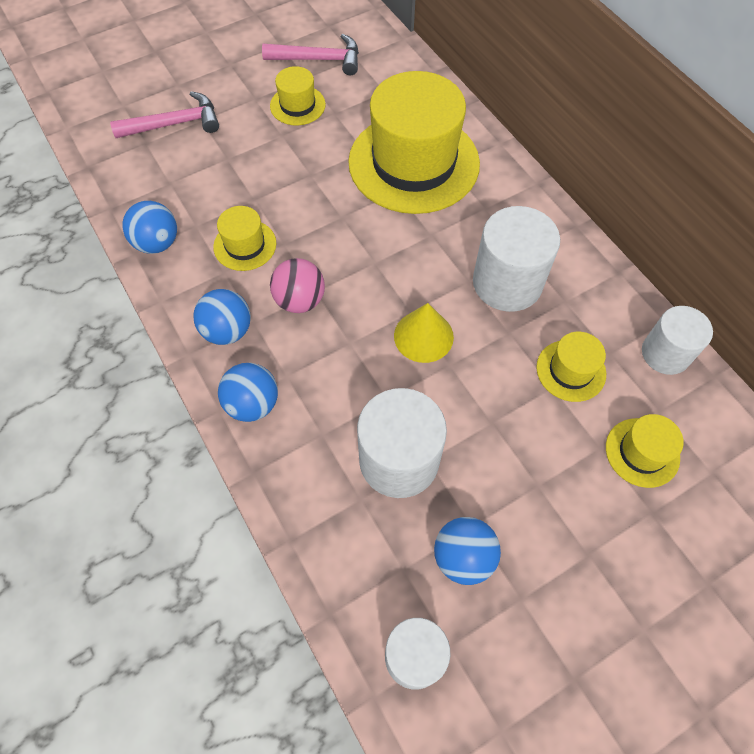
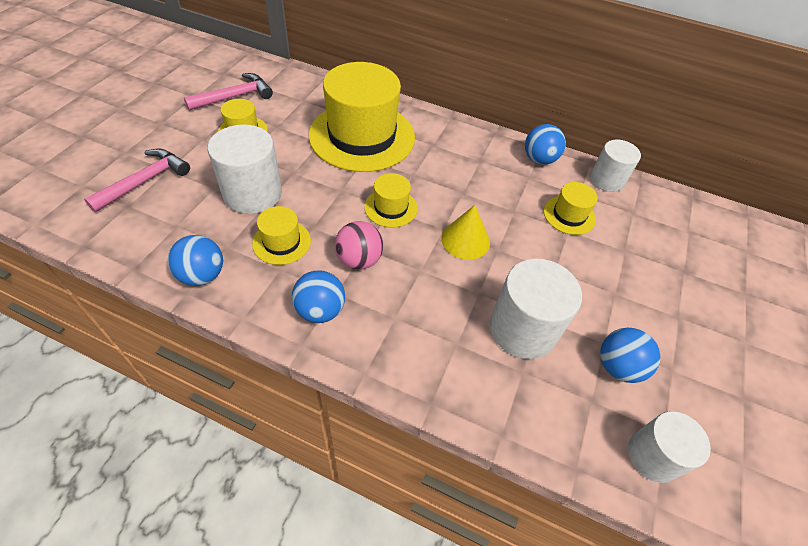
camera: 40 degrees left, 10 degrees down
blue ball [218,363,278,422] -> blue ball moved to [525,124,566,165]
white cylinder [473,206,560,312] -> white cylinder moved to [207,124,282,214]
yellow hat [606,414,684,488] -> yellow hat moved to [364,173,418,227]

